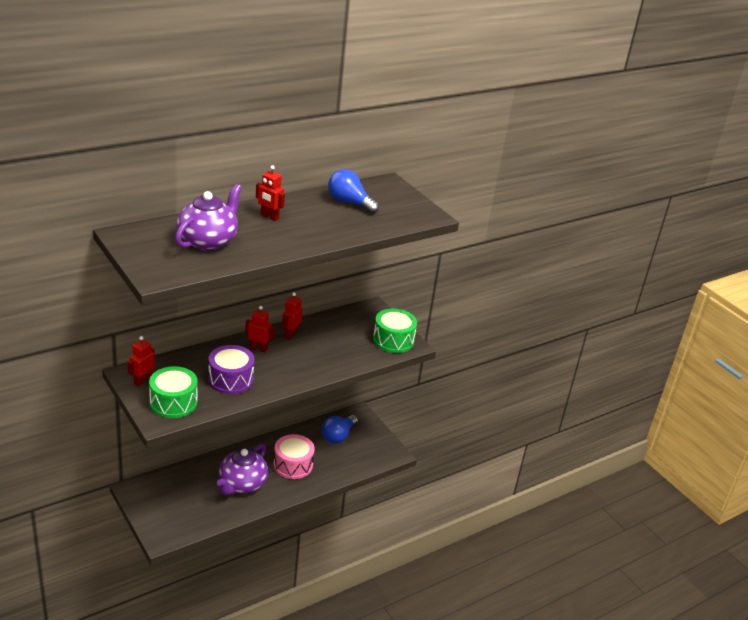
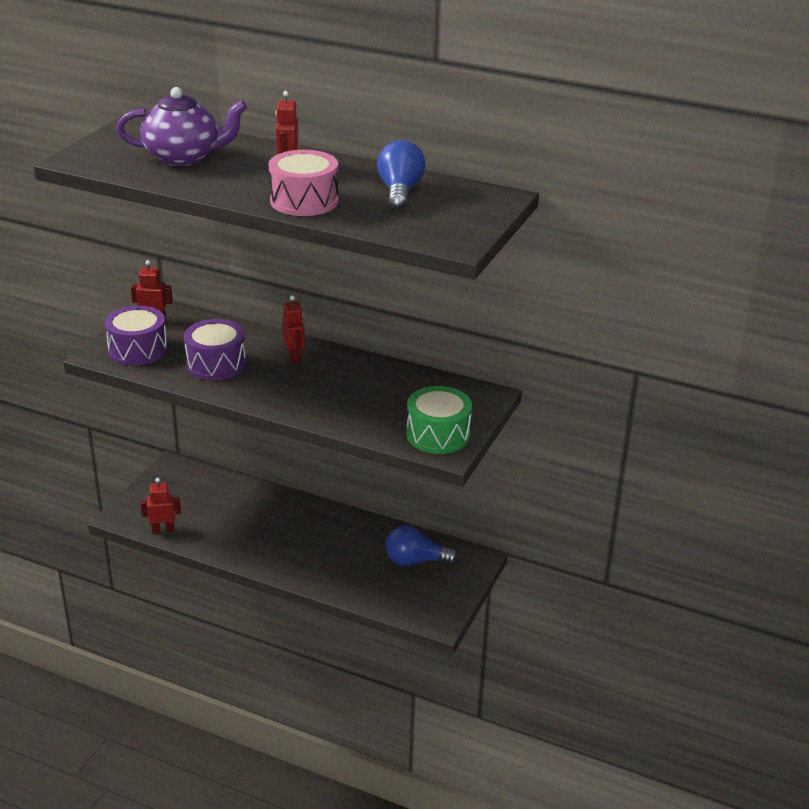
camera: 60 degrees right, 0 degrees up
green drum [149,366,198,418] -> purple drum [105,306,168,366]
purple teapot [217,444,268,495] -> none
pink drum [274,434,315,479] -> pink drum moved to [269,150,339,216]
red robot [282,292,303,339] -> red robot moved to [140,478,181,534]

